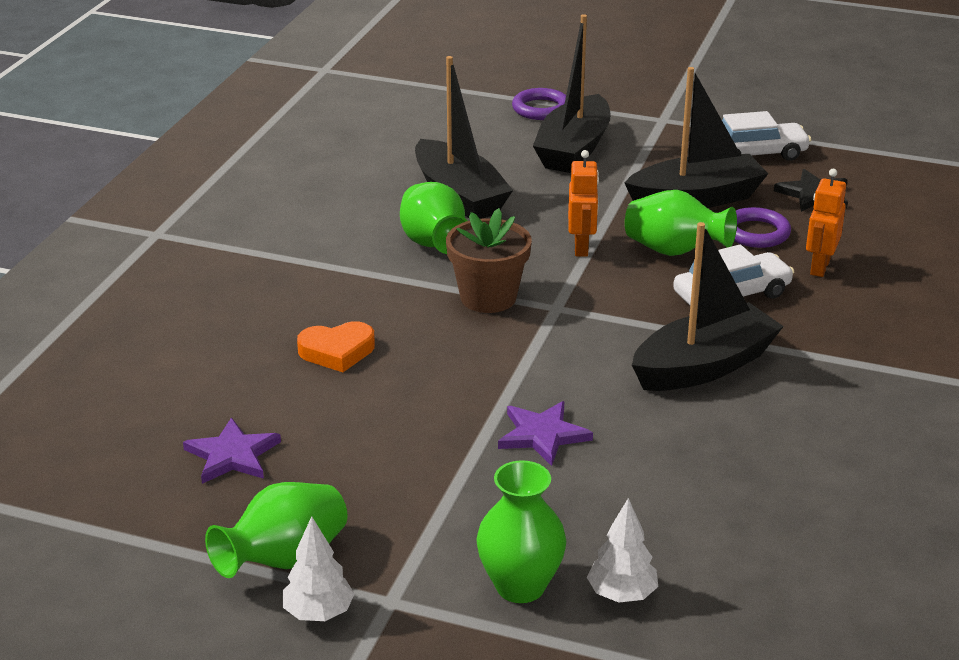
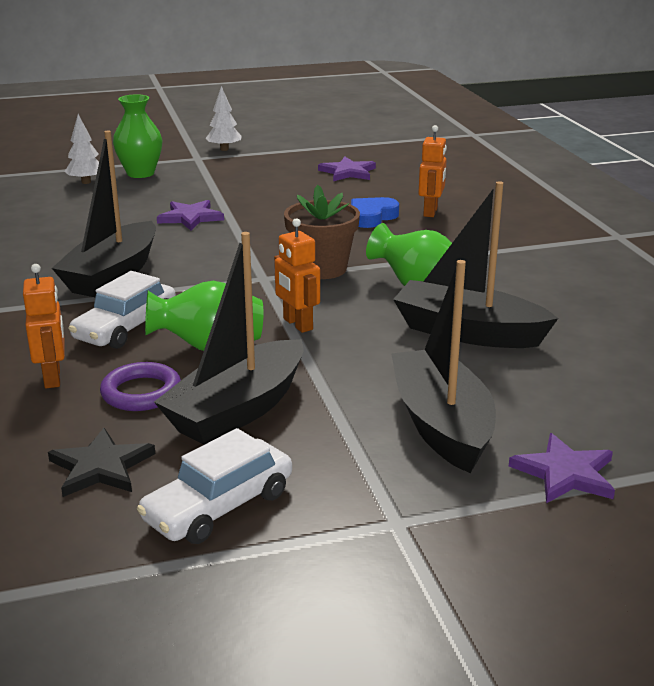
camera: 145 degrees right, 5 degrees down
green vase [205,482,347,578] -> none
orange heart [297,321,375,372] -> blue heart [351,197,399,228]
purple ring [512,88,566,120] -> purple star [509,433,615,503]
none -> orange robot [418,125,447,217]

